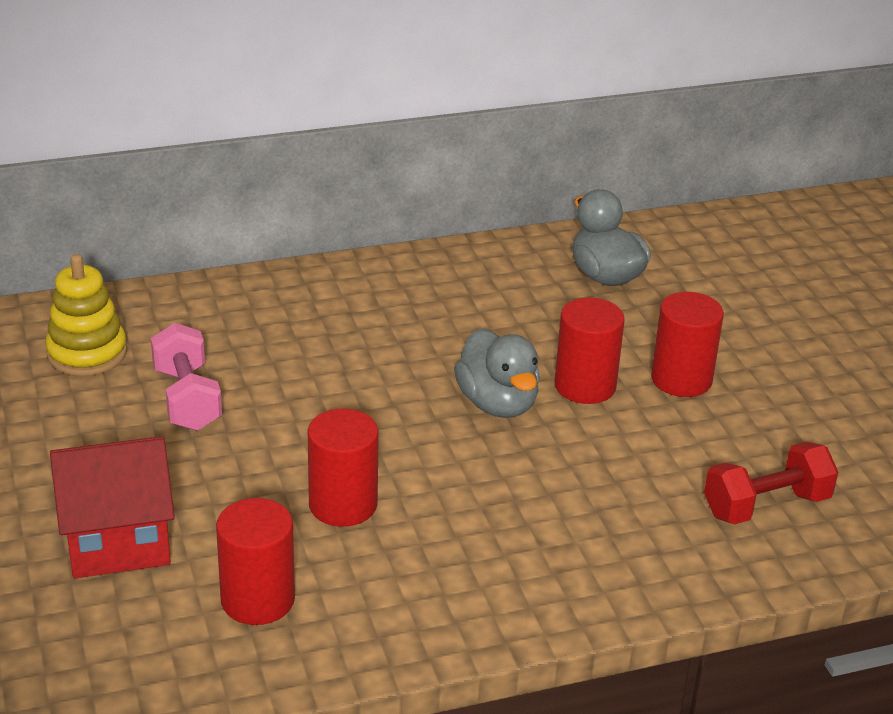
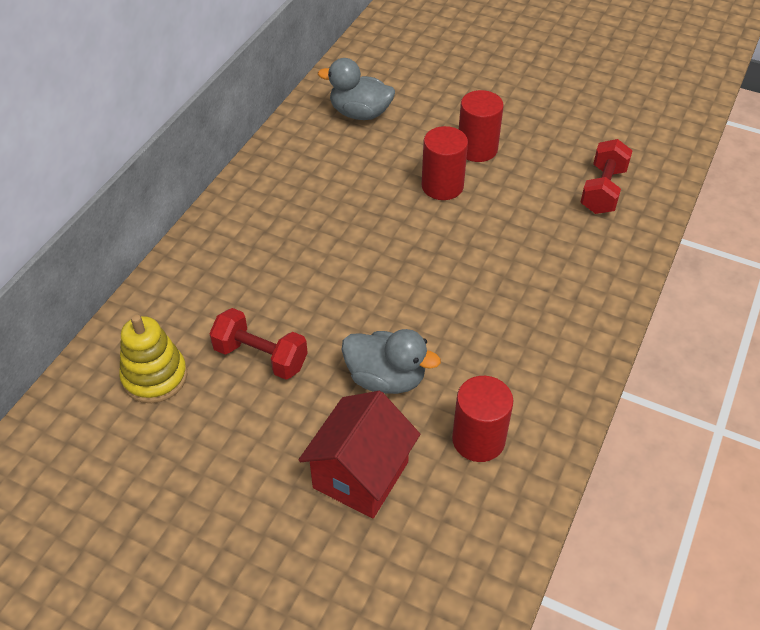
camera: 45 degrees left, 15 degrees up
pink dumbbell [151,323,222,431] -> red dumbbell [209,308,308,380]
red cylinder [308,409,379,527] -> none
grey duck [454,328,540,418] -> grey duck moved to [341,329,441,394]

